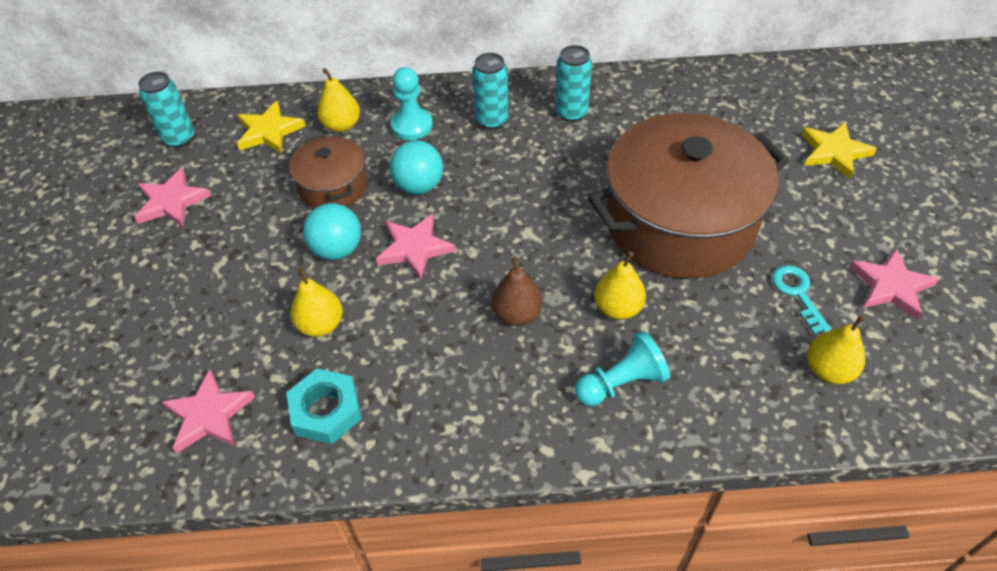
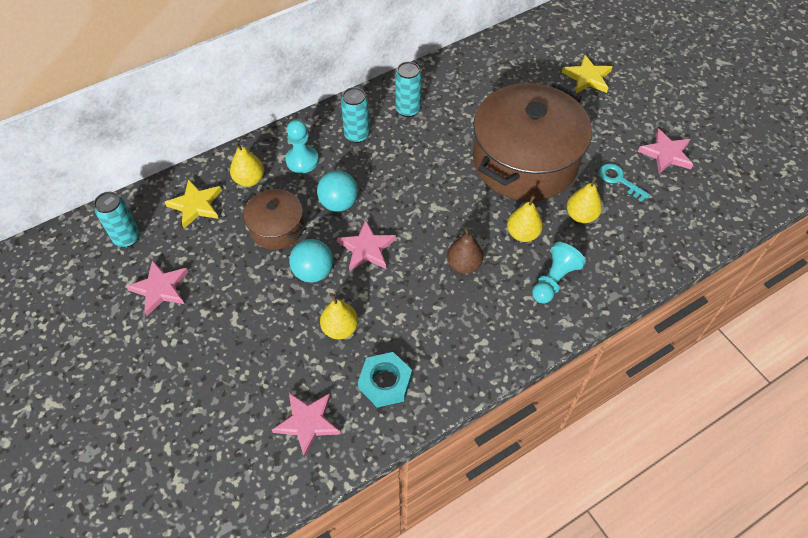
camera: 30 degrees left, 5 degrees up
yellow pear [807,315,865,384] -> yellow pear moved to [567,176,602,223]

